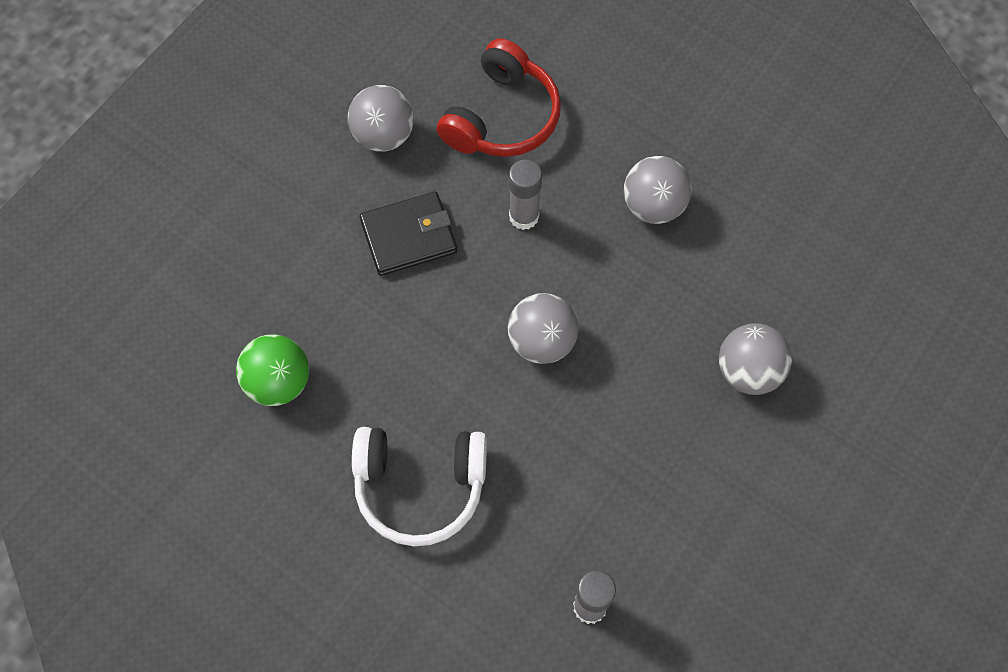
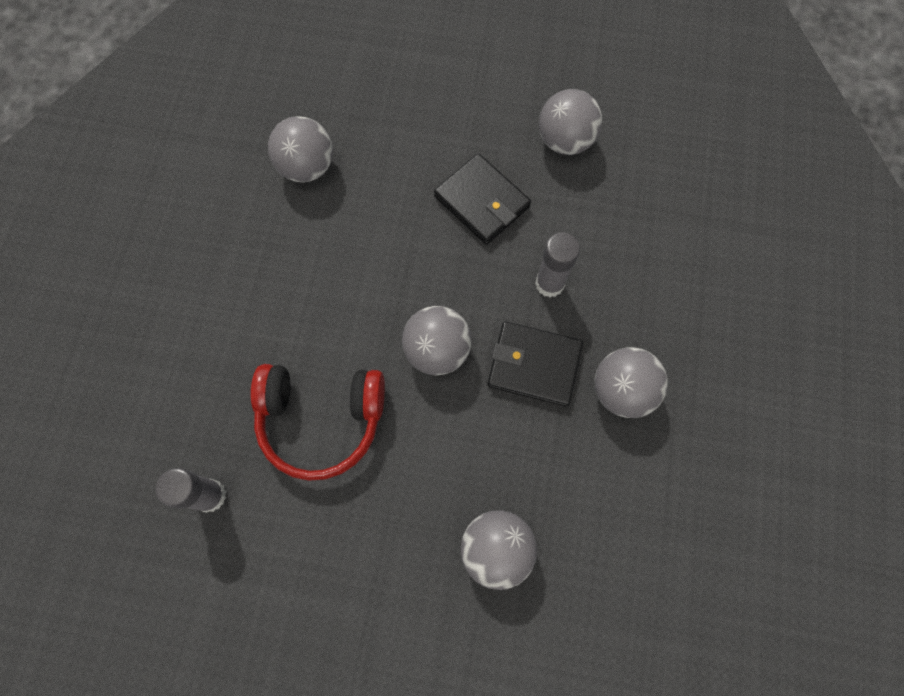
camera: 65 degrees right, 5 degrees up
green ball [236,334,309,406] -> grey ball [268,116,333,183]
white headphones [352,427,487,546] -> none
red headphones [437,38,561,157] -> red headphones moved to [250,364,385,481]
none -> black wallet [487,321,583,406]

